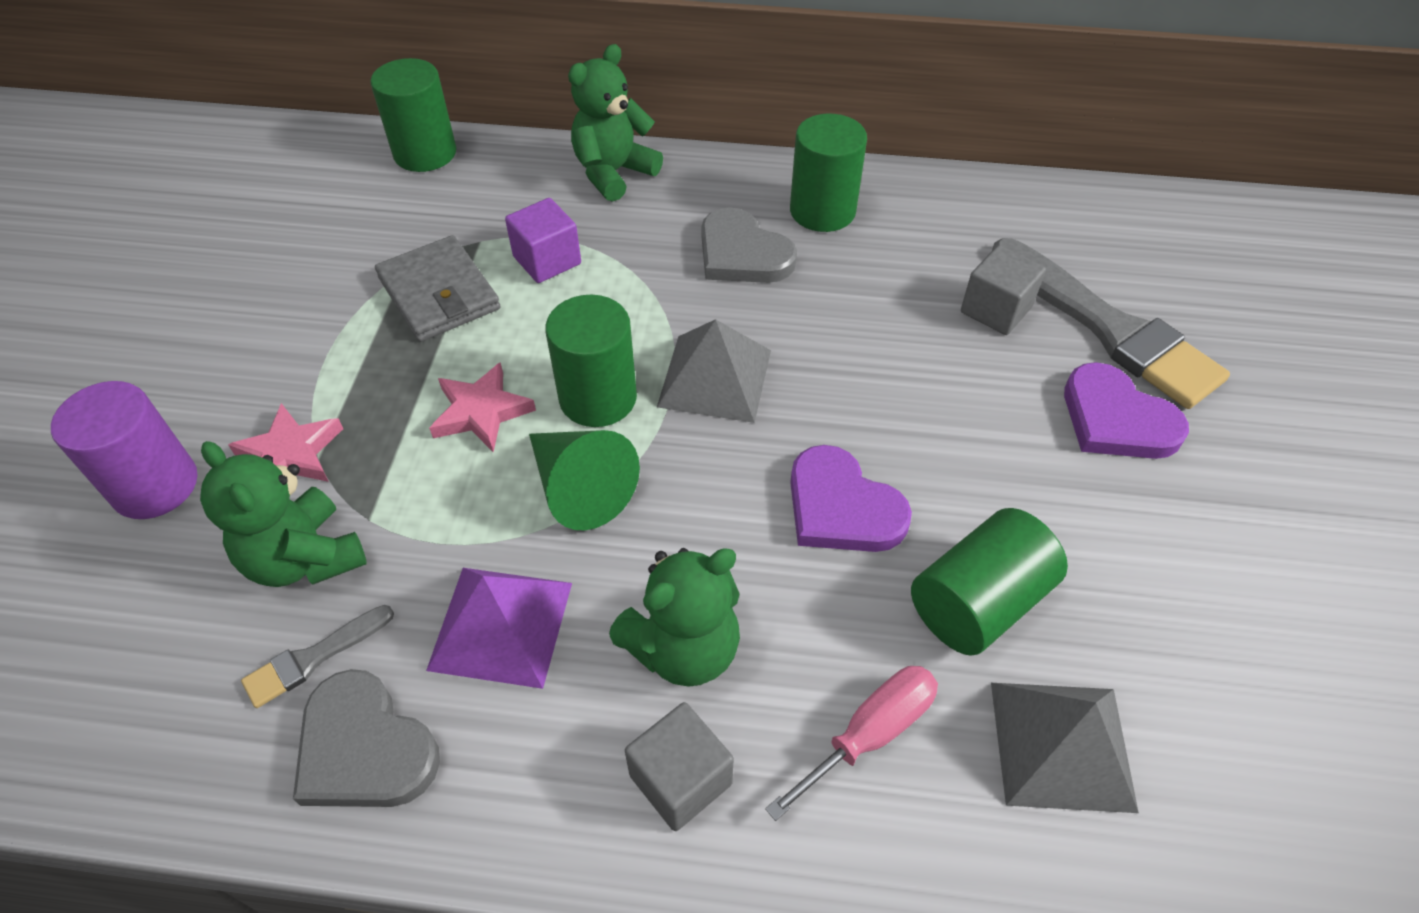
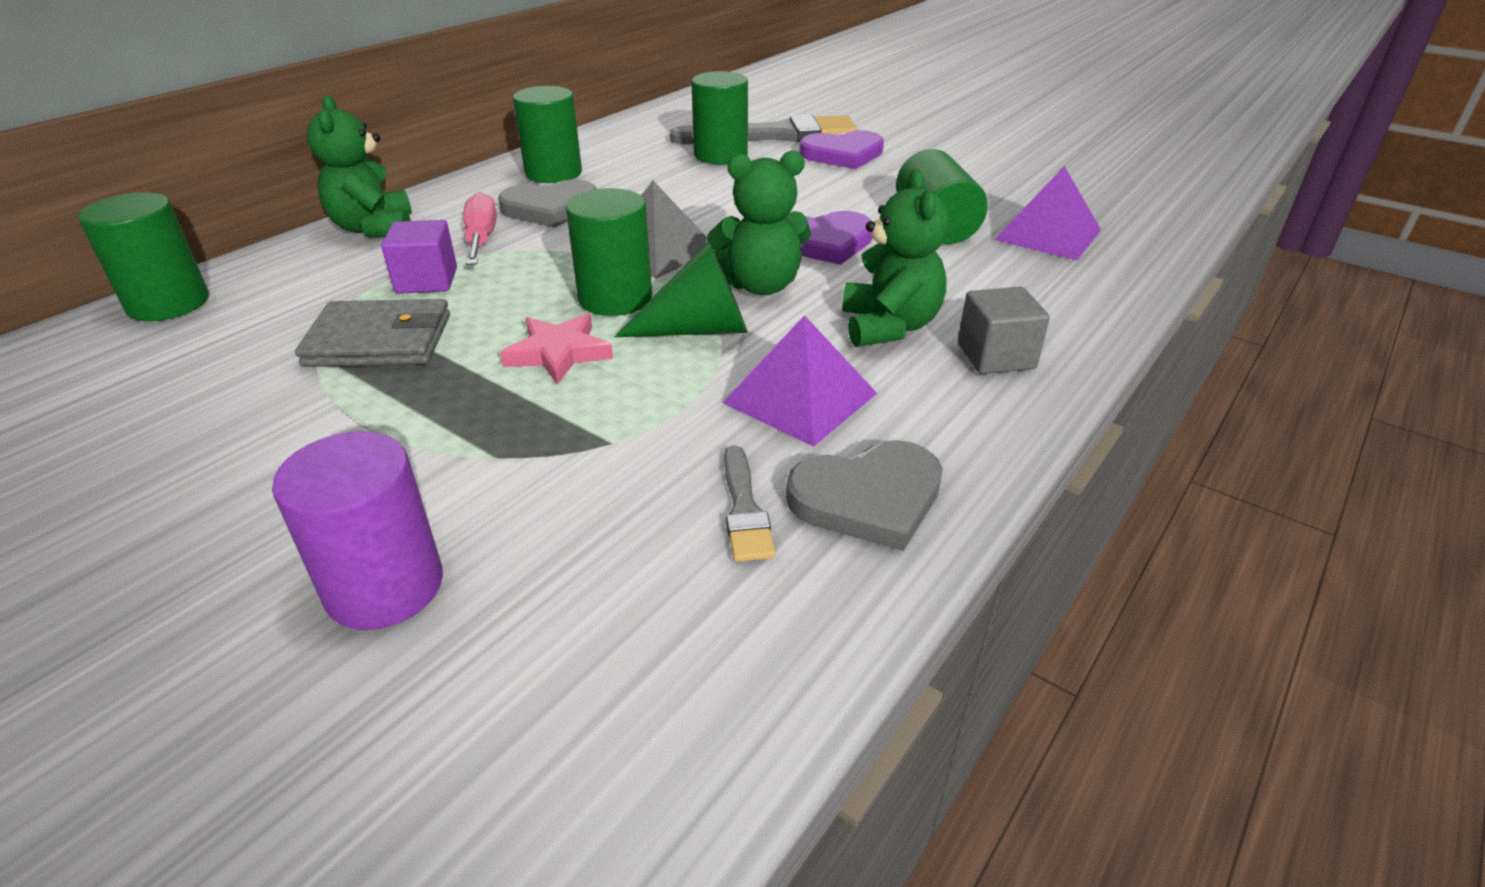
camera: 60 degrees left, 15 degrees down
green teddy bear [200,441,367,587] -> green teddy bear moved to [707,150,811,295]
pink star [228,403,343,482] -> none
pink screwdriver [765,666,938,821] -> pink screwdriver moved to [463,192,497,265]
grey cube [961,245,1046,335] -> green cylinder [691,71,748,165]
grey pyramid [991,683,1139,813] -> purple pyramid [994,166,1101,260]

